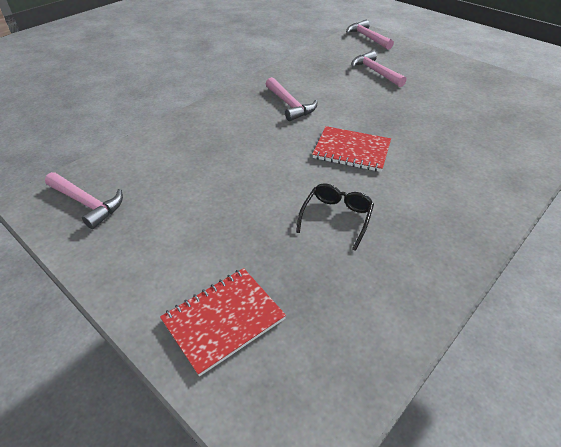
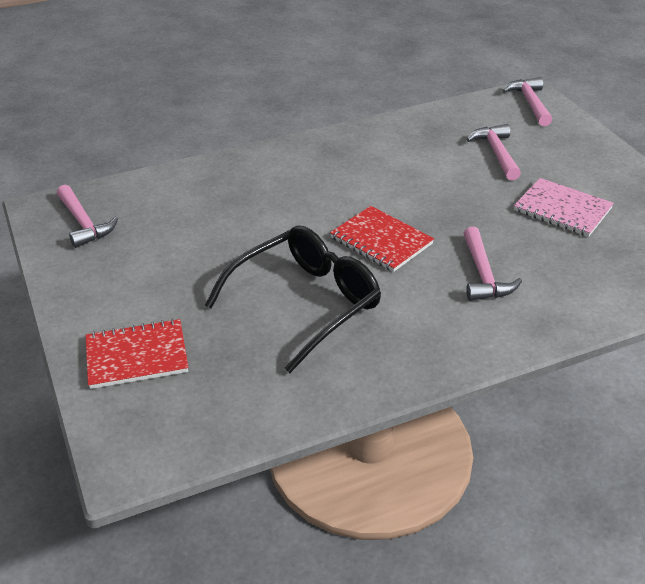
camera: 25 degrees right, 5 degrees down
pink hammer [266,77,317,121] -> pink hammer moved to [463,226,522,301]
black glasses [296,183,374,251] -> black glasses [205,225,381,373], size x1.93
none -> pink notebook [514,178,614,237]

